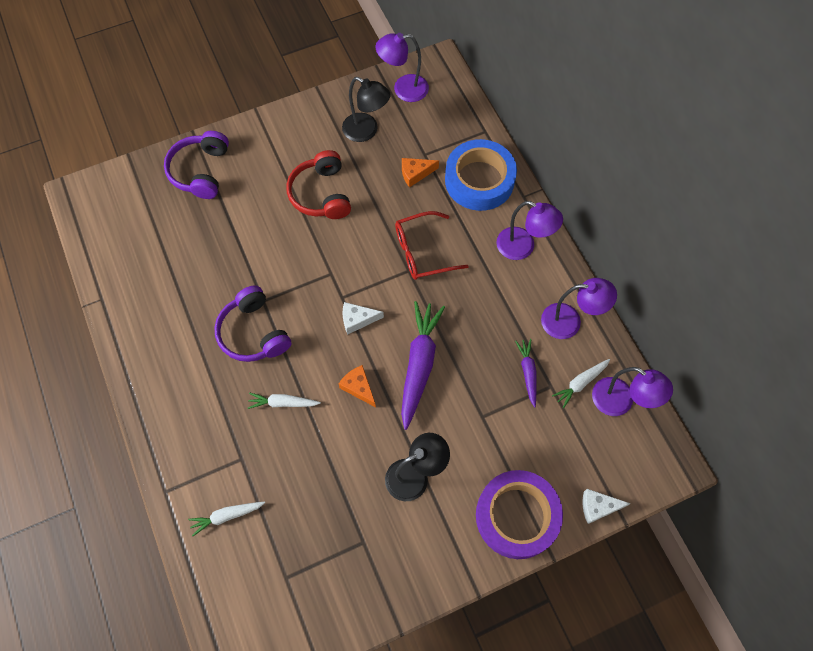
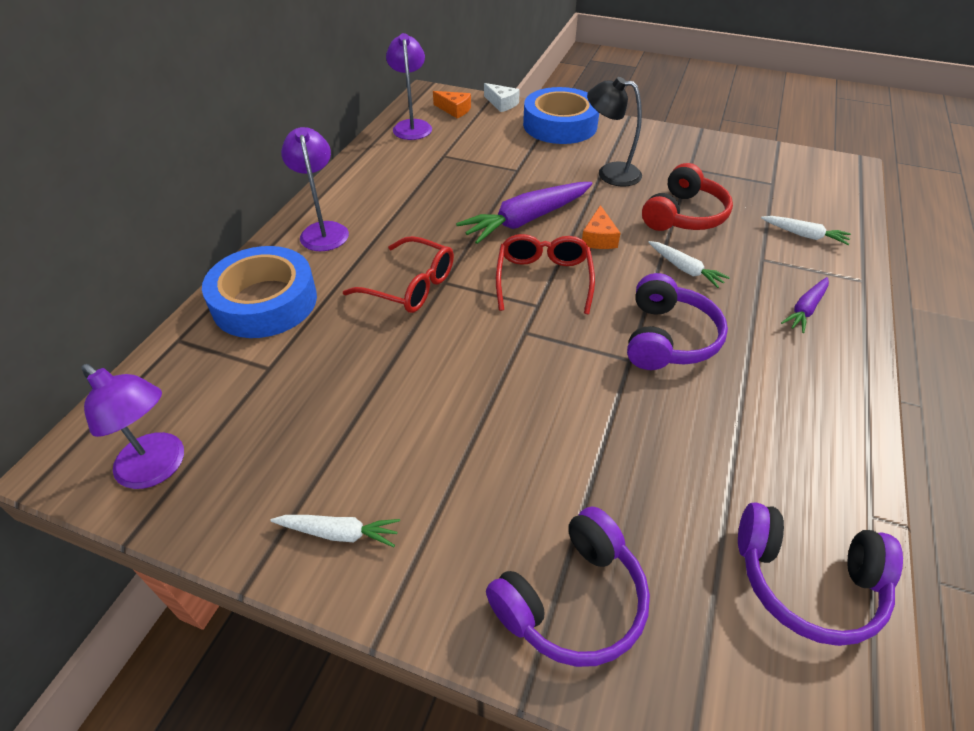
camera: 135 degrees left, 20 degrees down
red headphones [286,150,351,219] -> red headphones moved to [642,163,733,231]
black lamp [342,77,391,142] -> none
white cheese [343,302,384,335] -> red glasses [496,234,595,314]
orange cheese [402,158,439,188] -> orange cheese moved to [433,91,471,118]
purple tape [476,470,563,559] -> blue tape [523,87,599,144]
purple carrot [515,339,537,407] -> purple carrot moved to [781,277,829,333]
purple lamp [541,278,617,339] -> none
white carrot [552,359,610,408] -> white carrot moved to [270,515,400,547]
none -> purple headphones [738,502,903,646]

